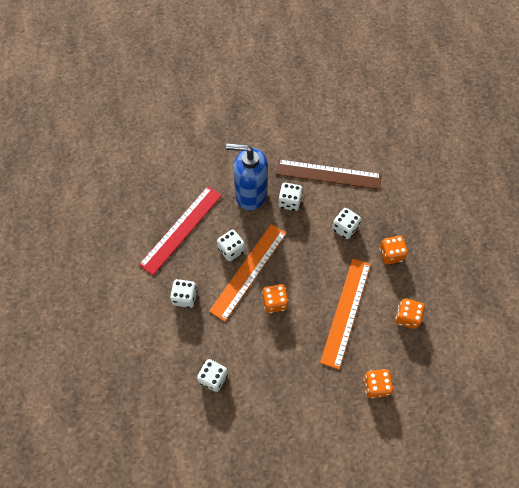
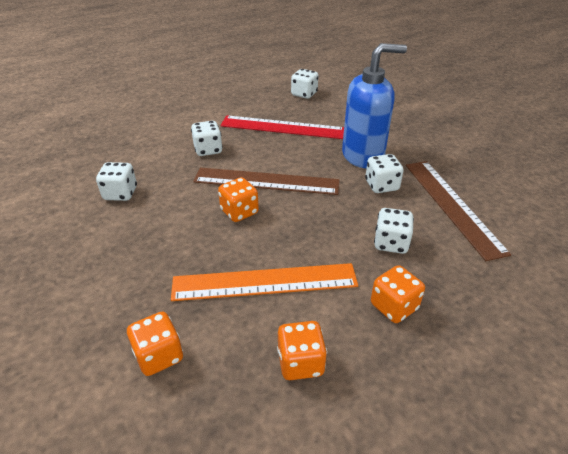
camera: 65 degrees right, 25 degrees down
orange ruler [209,224,287,322] -> brown ruler [193,168,340,195]
white dice [217,229,245,261] -> white dice moved to [291,69,318,99]
blue soap dispenser [226,143,268,210] -> blue soap dispenser turned 90 degrees clockwise [342,43,407,168]

